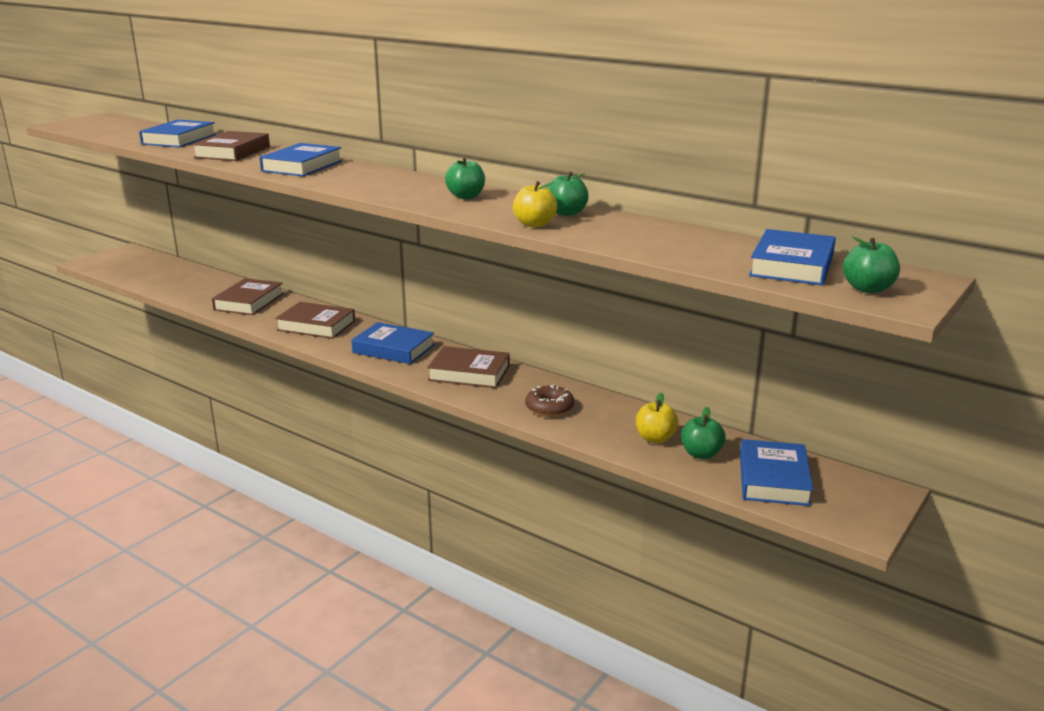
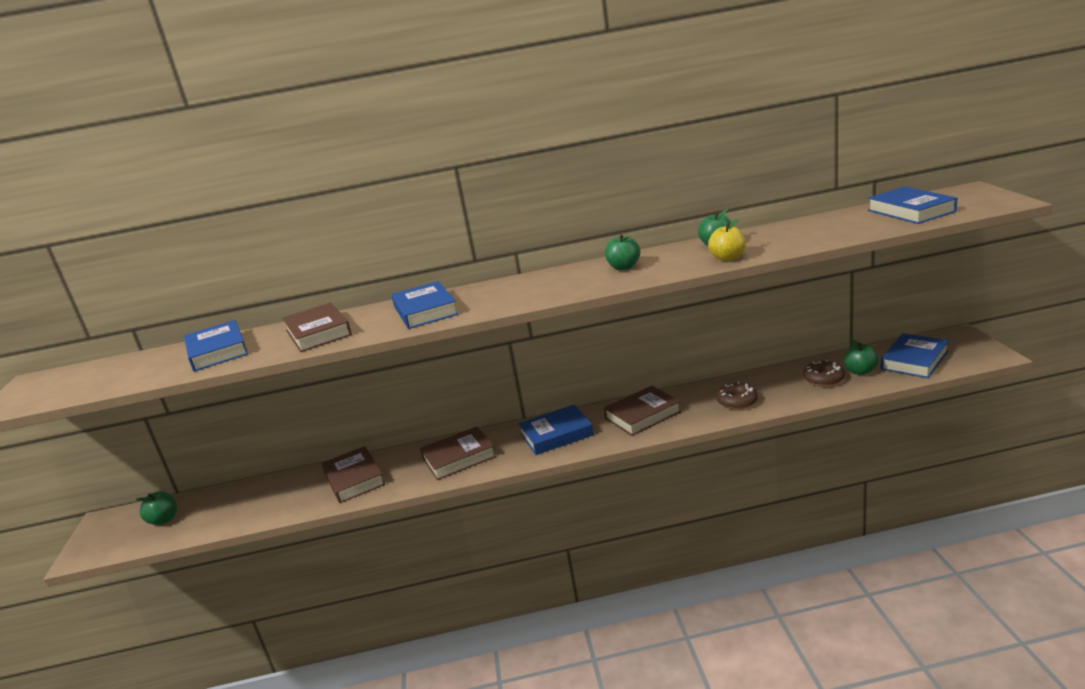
camera: 40 degrees left, 0 degrees up
yellow apple [636,393,679,443] -> brown donut [803,360,845,387]
blue book [740,439,813,506] -> blue book turned 75 degrees clockwise [881,333,949,378]
green apple [843,236,900,293] -> green apple moved to [136,491,177,525]

